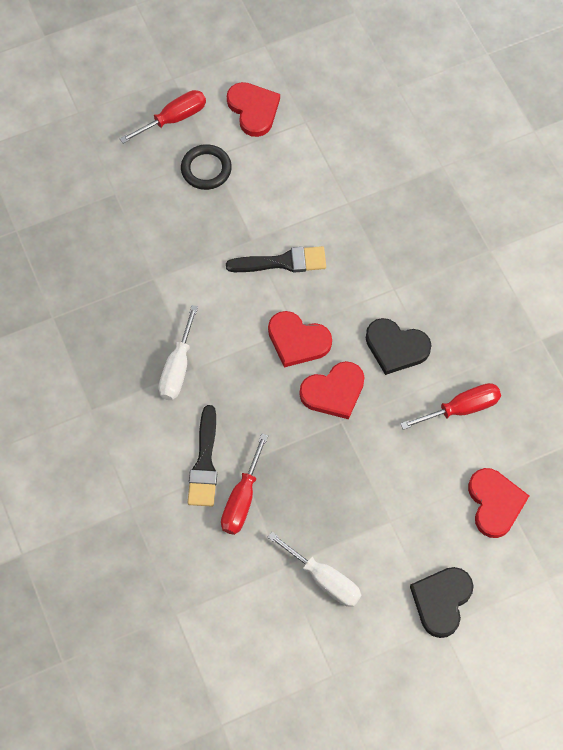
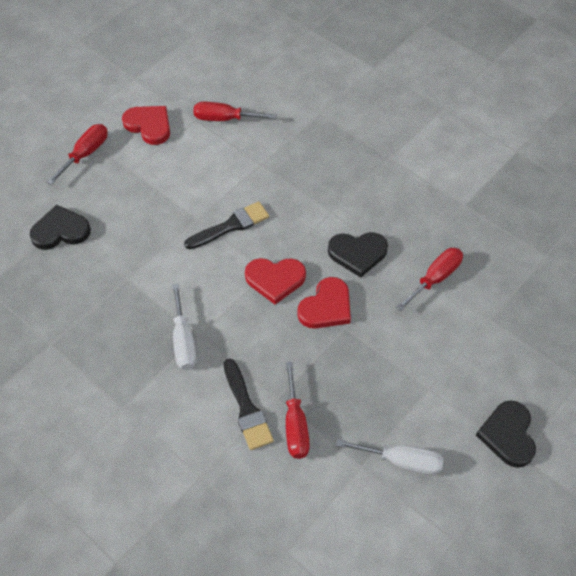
camera: 25 degrees left, 10 degrees down
black ring [181,144,232,190] -> none
red heart [468,468,529,538] -> none
none -> black heart [30,205,91,250]
none -> red screwdriver [193,102,277,121]

